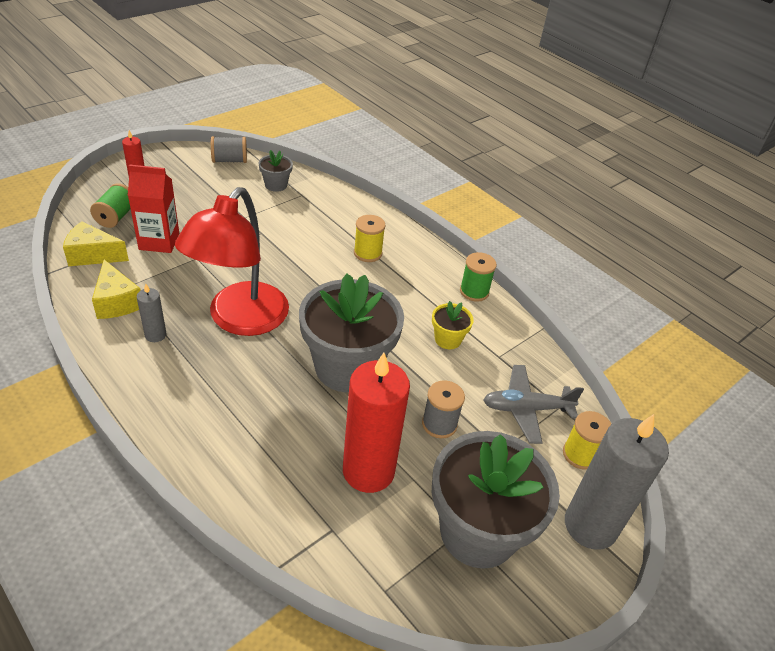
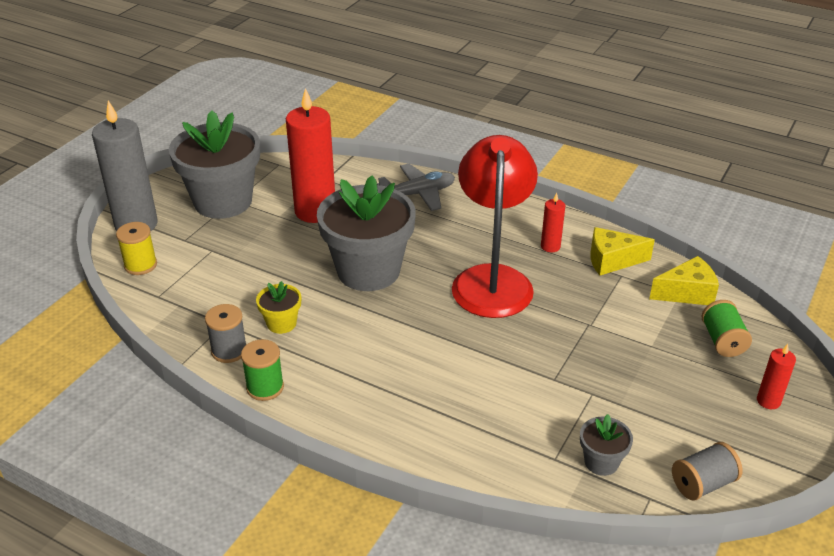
camera: 165 degrees right, 5 degrees down
yellow cheese [92,260,141,319] -> yellow cheese turned 45 degrees counterclockwise [590,227,655,275]
red carton [128,164,179,253] -> none
grey candle [137,283,167,342] -> red candle [541,192,565,252]
yellow spool [354,215,386,262] -> none
grey spool [422,380,465,438] -> grey spool moved to [205,304,247,363]
grey plane [483,365,584,444] -> grey plane moved to [377,164,455,211]

